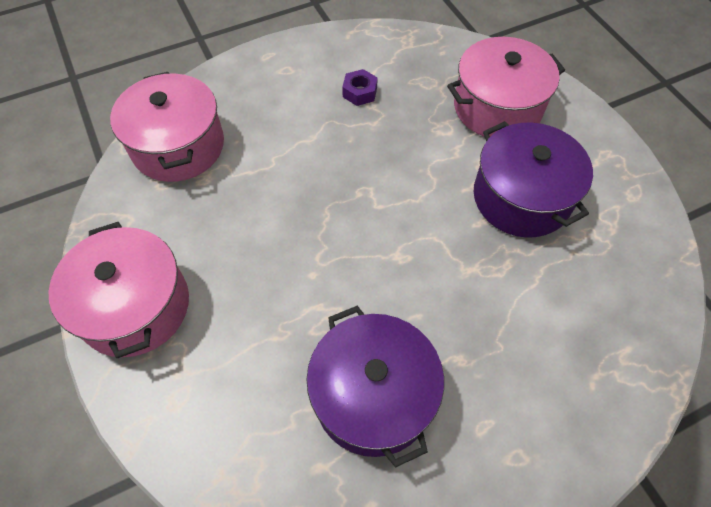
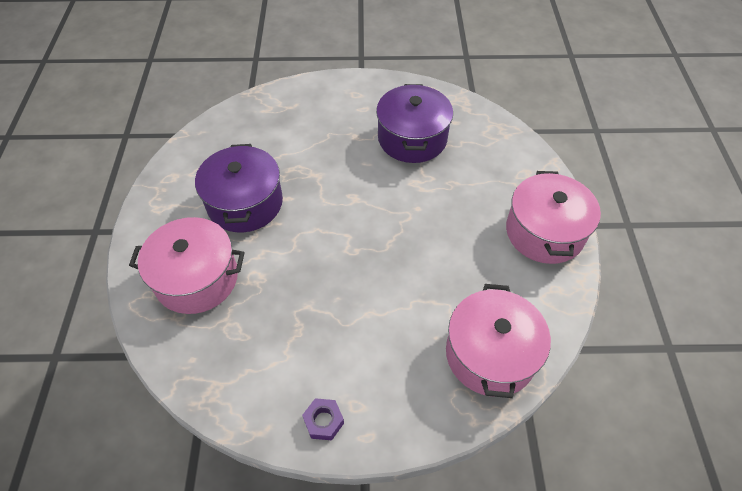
camera: 155 degrees left, 5 degrees down
purple nut [342,69,378,106] -> purple nut moved to [302,398,344,440]

